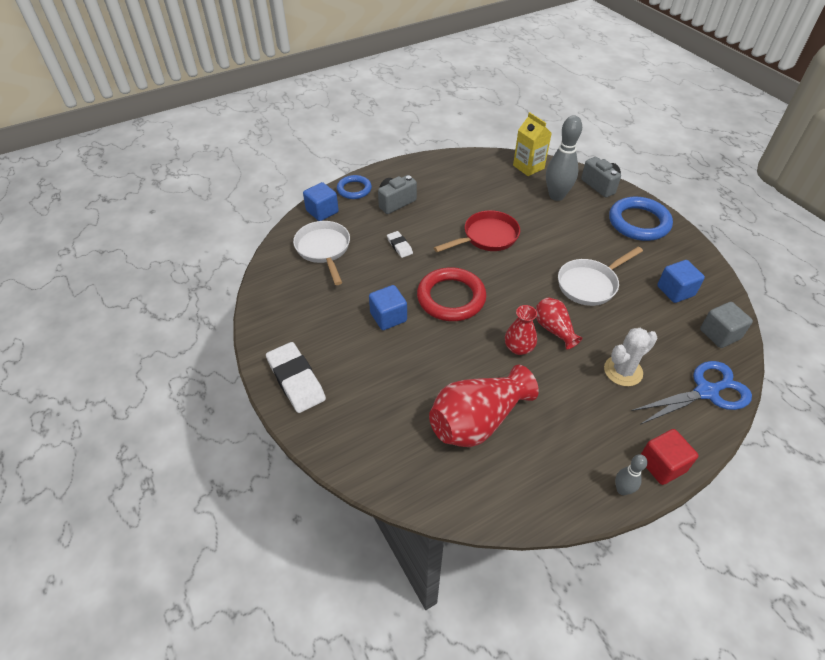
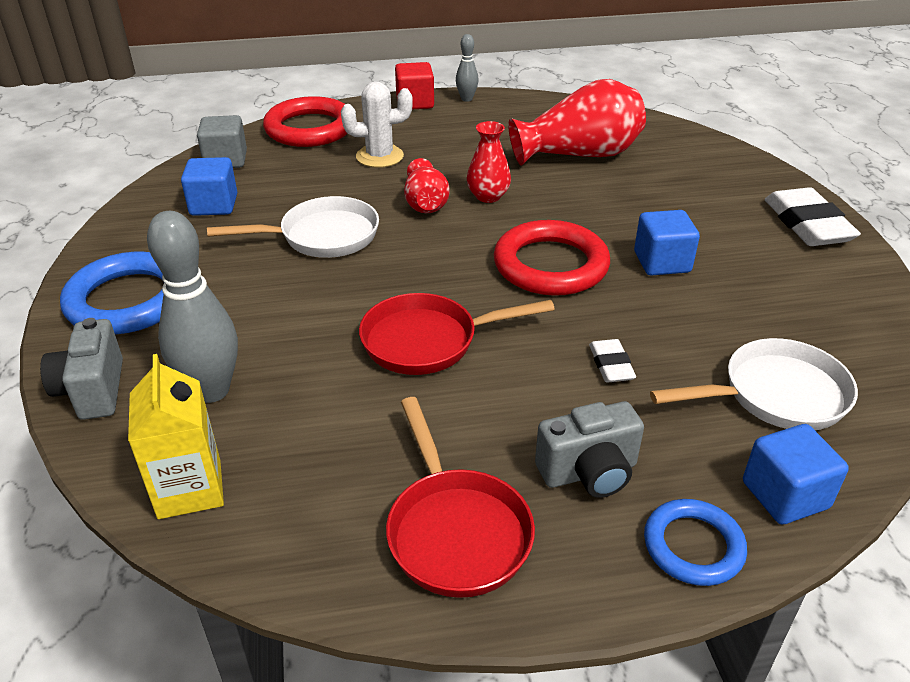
camera: 160 degrees left, 10 degrees down
white pan [293,221,350,285] -> white pan turned 105 degrees counterclockwise [650,338,858,430]
blue scissors [631,361,752,425] -> red ring [263,96,347,147]
none -> red pan [386,397,535,598]

